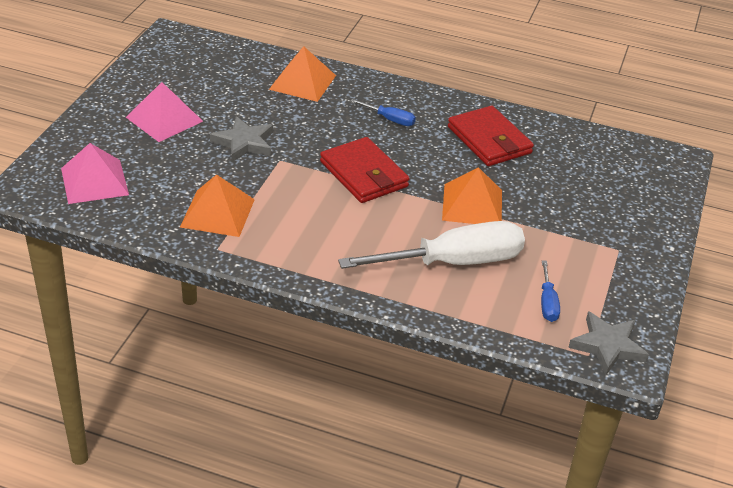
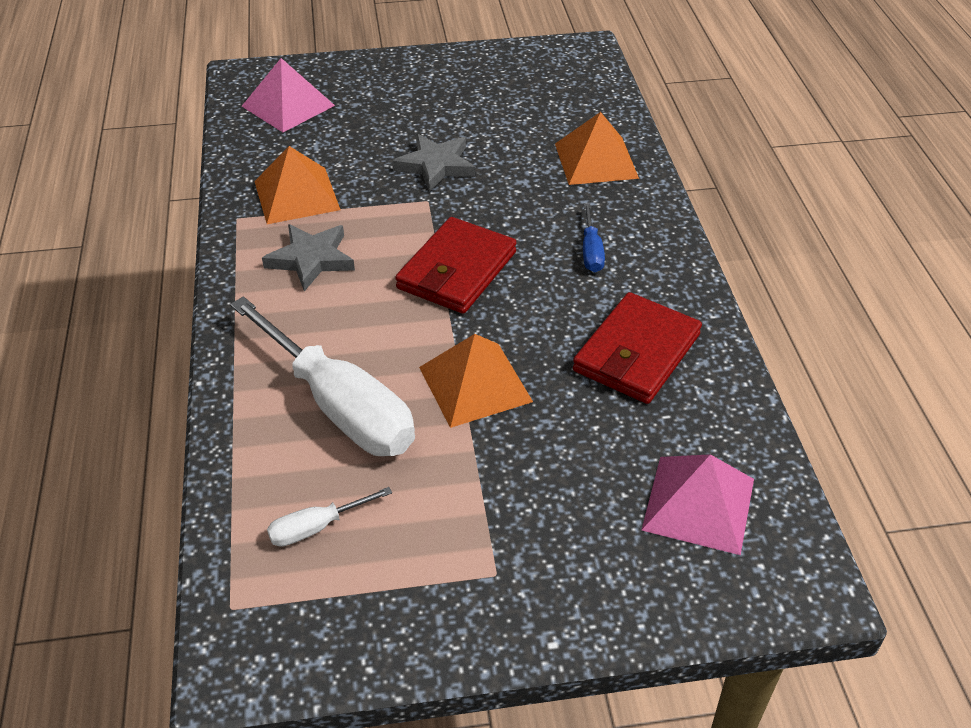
camera: 65 degrees right, 5 degrees up
pink pyramid [126,82,203,142] -> pink pyramid moved to [642,454,754,555]
blue screwdriver [541,260,560,322] -> white screwdriver [267,487,392,547]
grey star [568,311,649,375] -> grey star moved to [262,224,355,291]

